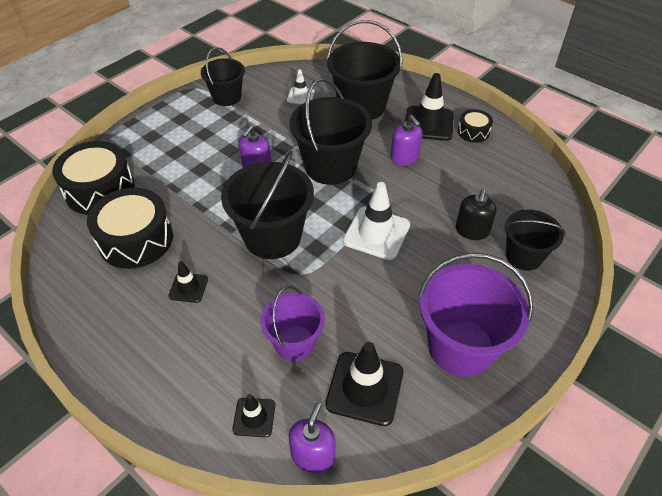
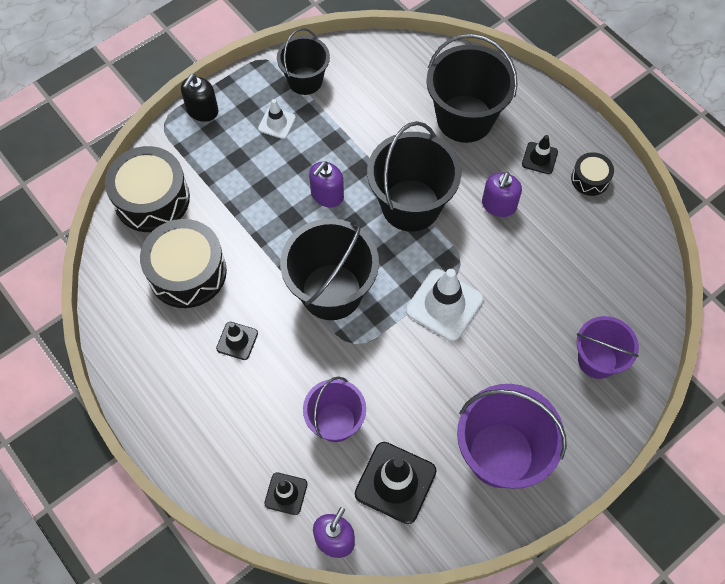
camera: 10 degrees right, 15 degrees up
white traffic cone [287,70,315,104] -> white traffic cone moved to [258,99,296,139]
purple soap dispenser [391,115,422,166] -> purple soap dispenser turned 45 degrees clockwise [482,172,522,217]
black traffic cone [406,73,453,141] -> black traffic cone [522,135,558,174], size x0.55
black soap dispenser [456,189,497,240] -> black soap dispenser moved to [181,74,219,122]
black bucket [504,209,566,271] -> purple bucket [577,316,639,379]

